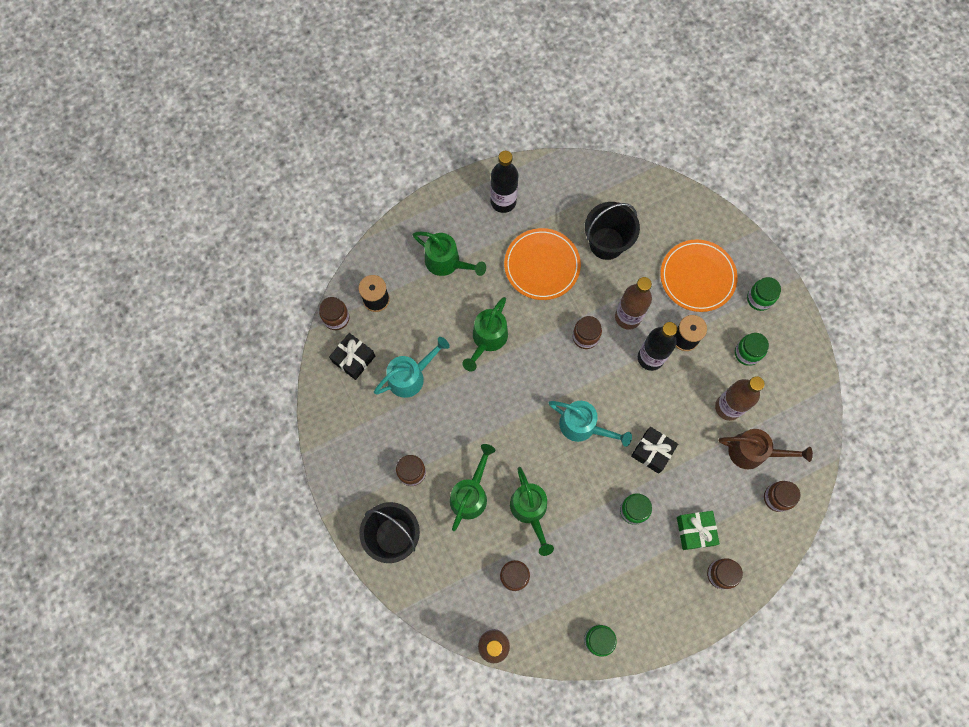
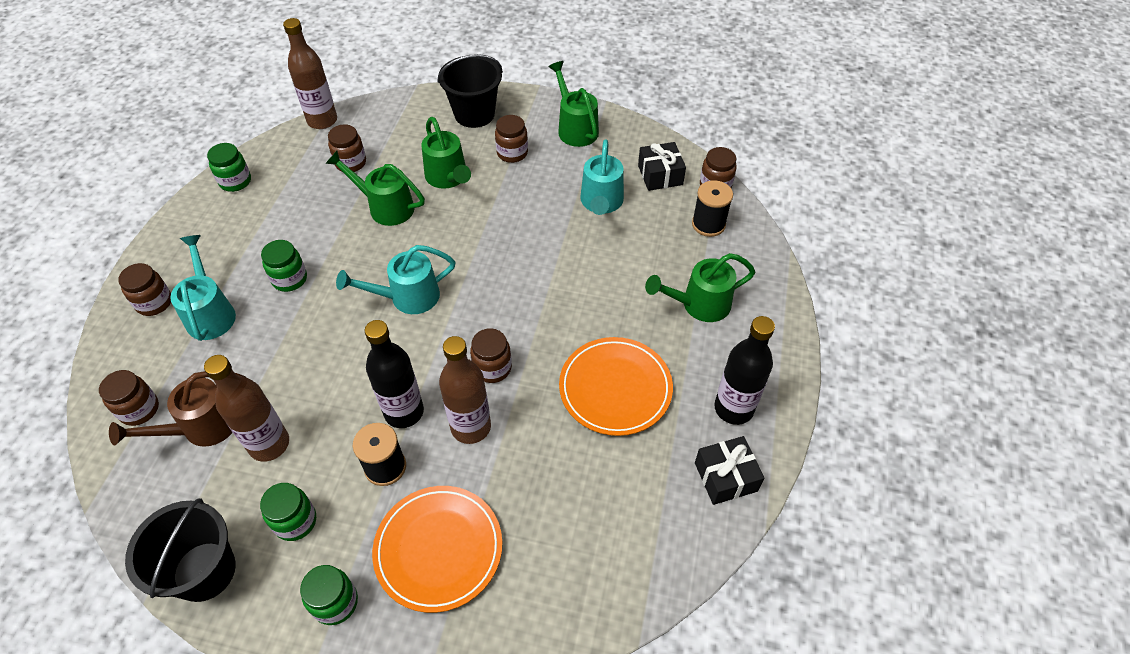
camera: 130 degrees right, 20 degrees down
green watering can [462,297,508,371] -> green watering can moved to [548,61,599,147]
black bucket [585,202,640,260] -> black bucket moved to [125,498,236,602]
black gift [631,427,678,474] -> black gift moved to [695,436,764,505]
green gift [677,511,720,550] -> turquoise watering can [170,235,236,341]

